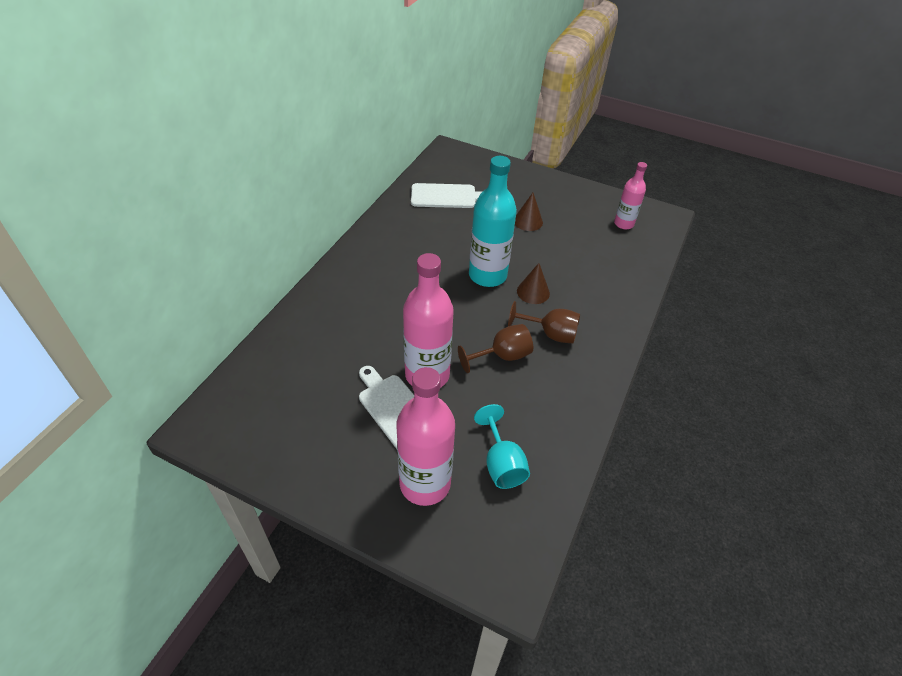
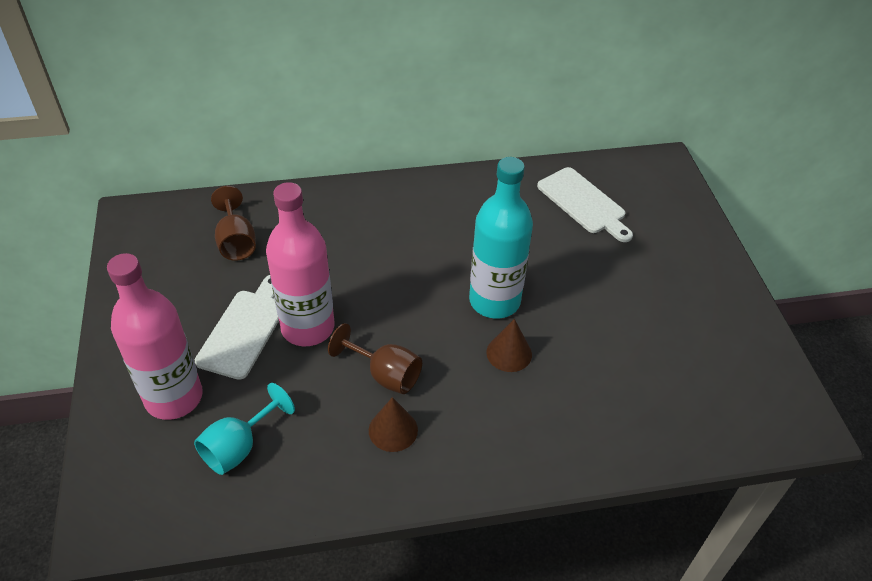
camera: 55 degrees right, 0 degrees up
brown goblet [508,301,580,343] -> brown goblet moved to [211,186,256,261]
brown cone [515,193,543,231] -> brown cone moved to [369,397,418,452]
pink bottle [614,162,647,229] -> none

